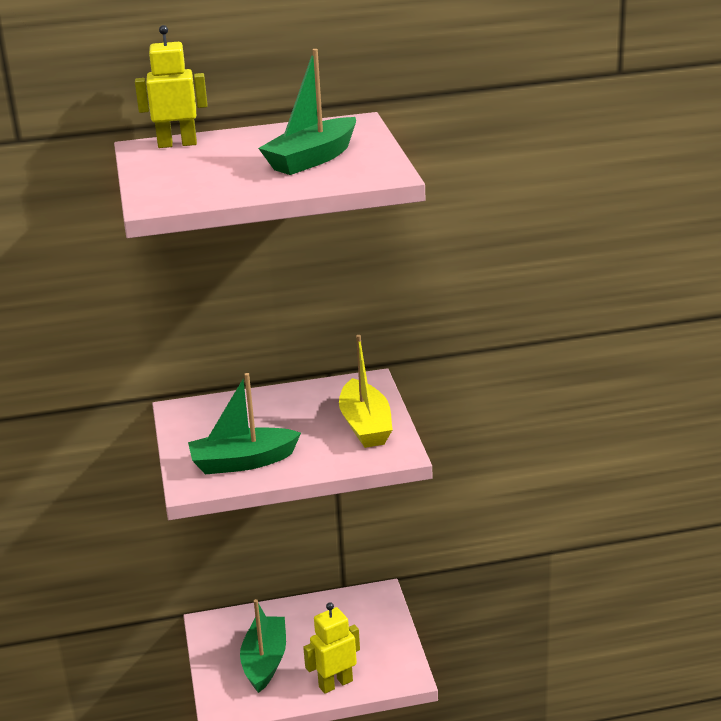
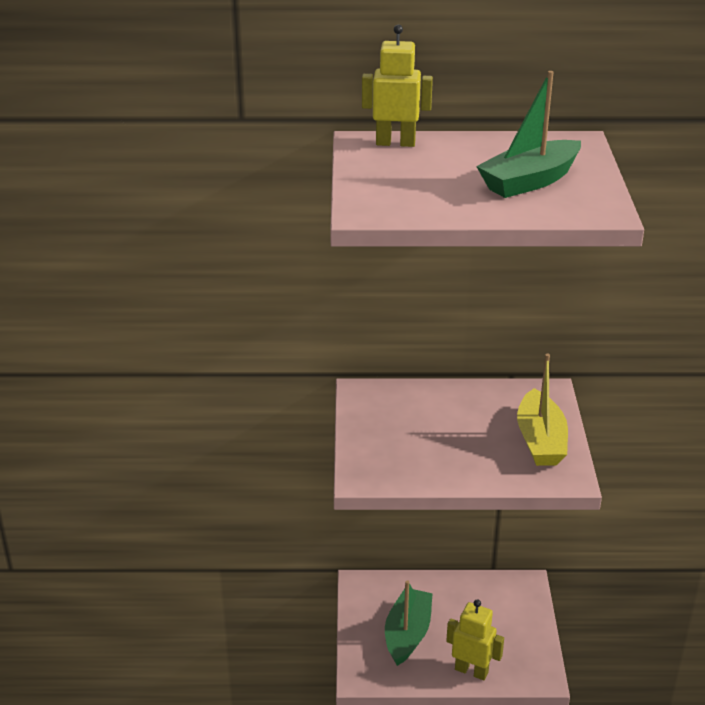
camera: 10 degrees right, 5 degrees up
green boat [188,373,301,475] -> none
yellow robot [303,602,360,694] -> yellow robot turned 45 degrees clockwise [446,599,504,680]

